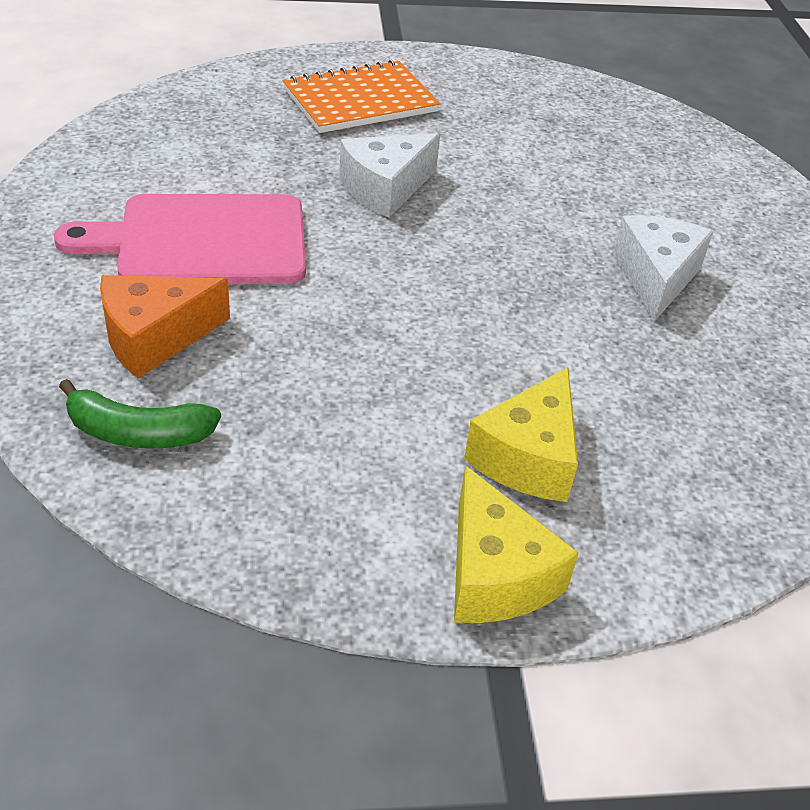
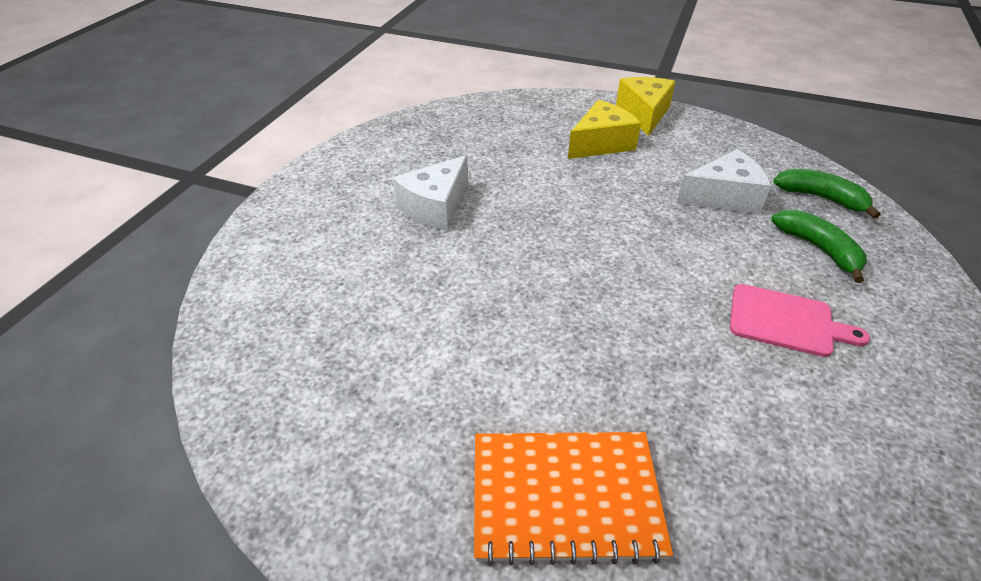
camera: 150 degrees left, 0 degrees up
pink cutting board [54,194,306,284] -> pink cutting board [730,284,870,357], size x0.59
orange cheese [100,275,230,379] -> green banana [771,209,867,283]
white cheese [339,133,440,218] -> white cheese moved to [677,149,771,214]

